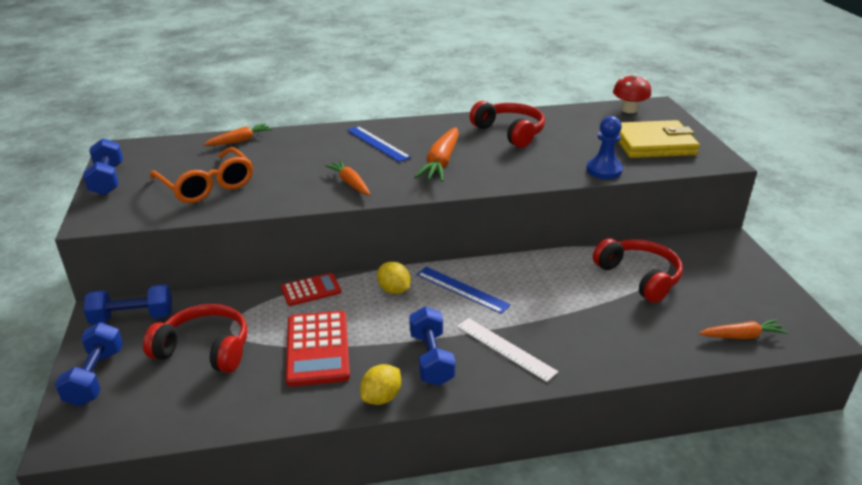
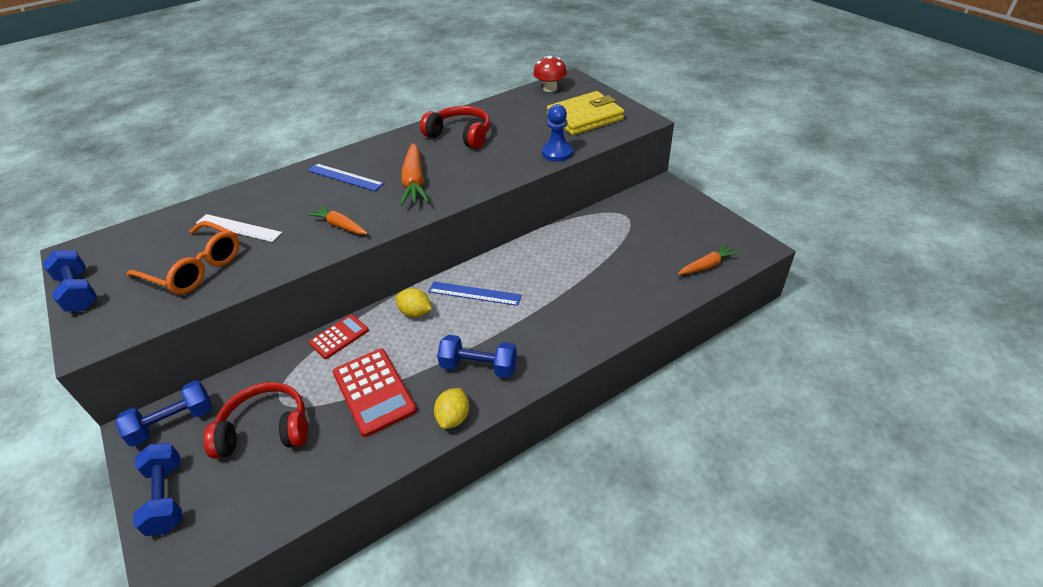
camera: 20 degrees left, 10 degrees up
orange carrot [203,123,273,146] -> none
blue dumbbell [409,306,456,386] -> blue dumbbell turned 45 degrees counterclockwise [437,335,517,378]
white ruler [457,318,558,382] -> white ruler moved to [196,214,282,242]
red headphones [593,238,683,303] -> none

